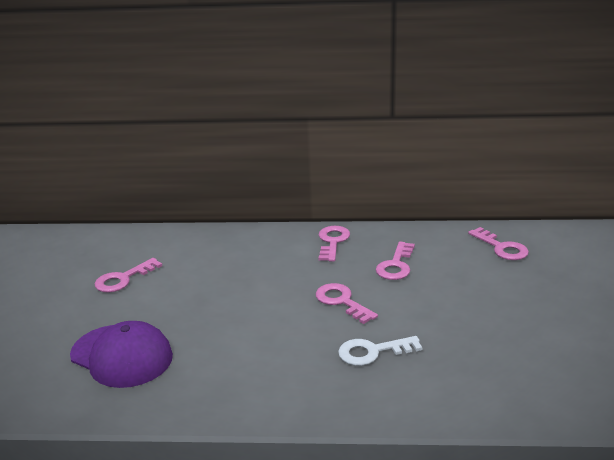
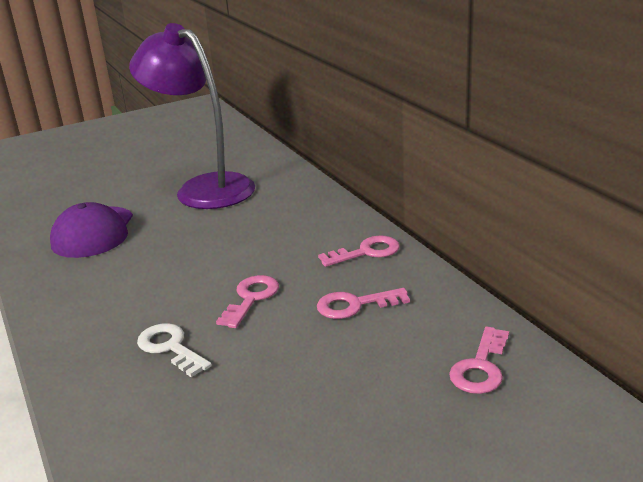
camera: 60 degrees right, 0 degrees up
pink key [95,258,162,293] -> purple lamp [129,23,255,209]

